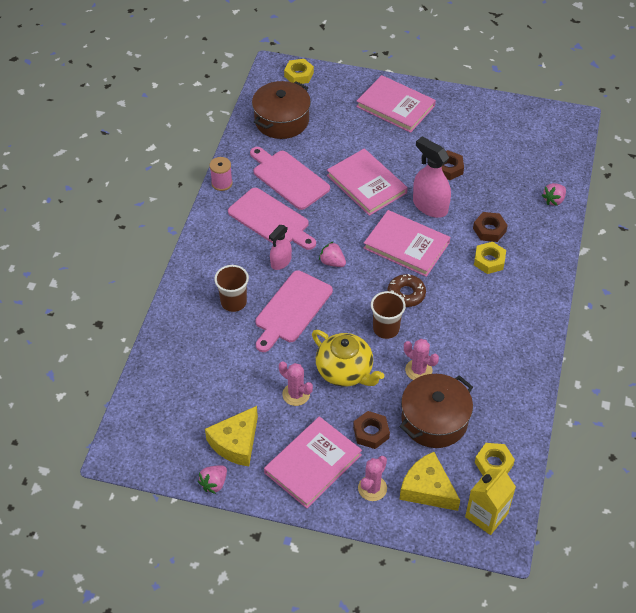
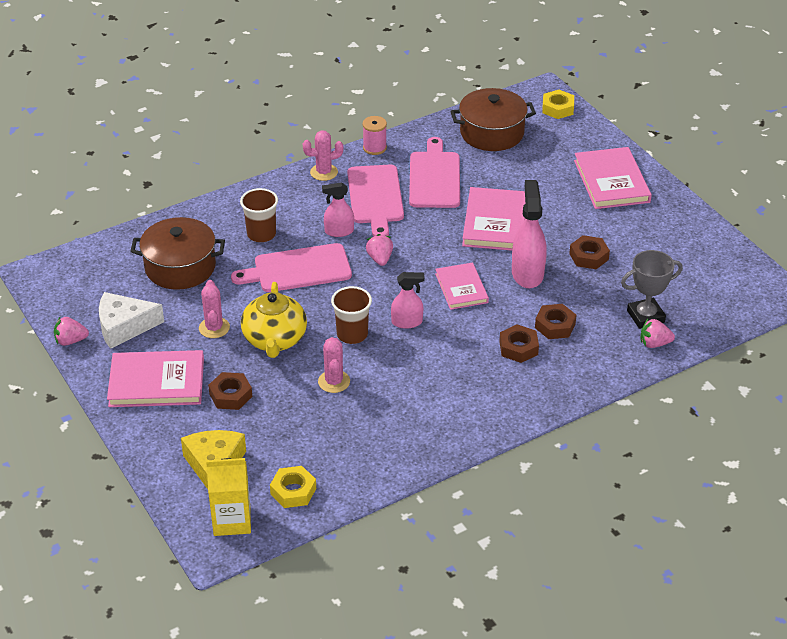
camera: 45 degrees right, 10 degrees down
yellow cheese [205,406,258,466] -> white cheese [99,292,164,349]
pink cactus [358,456,387,501] -> pink cactus moved to [303,130,343,181]
pink book [363,210,450,277] -> pink book [435,262,489,310], size x0.64
brown donut [387,274,426,307] -> pink spray bottle [391,272,425,329]
brown pot [399,374,473,448] -> brown pot moved to [130,217,225,290]
yellow nut [474,242,506,274] -> brown nut [499,324,539,363]
none -> grey trophy [621,250,683,329]

